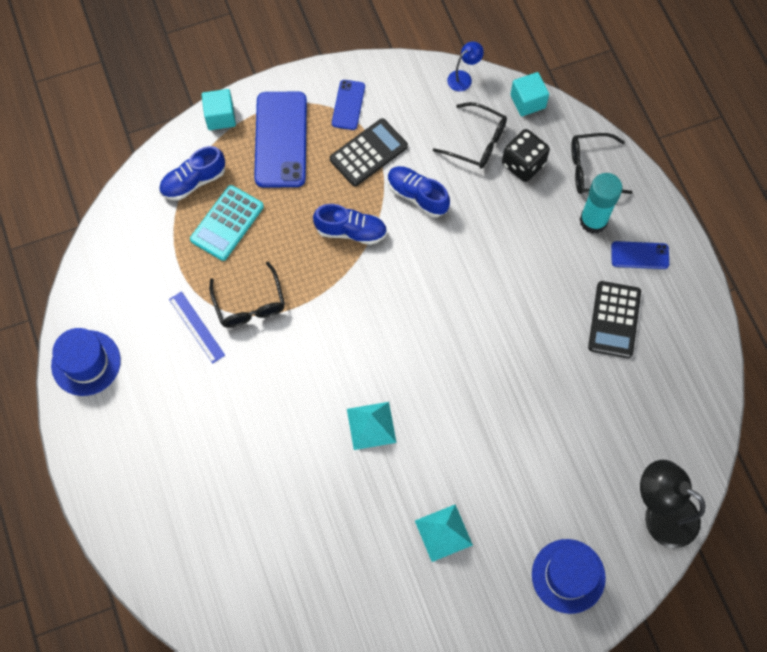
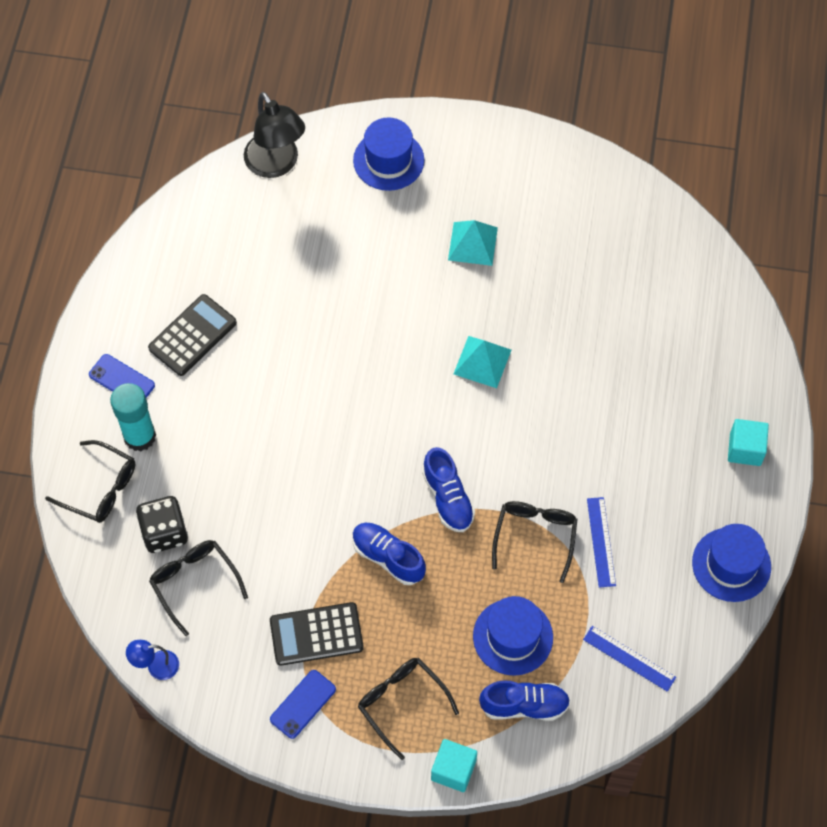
camera: 150 degrees left, 5 degrees down
turquoise calculator [190,185,264,261] -> blue hat [473,596,553,676]
blue phone [254,92,307,188] -> black glasses [358,658,459,760]
blue shoe [388,166,450,217] -> blue shoe moved to [422,447,475,532]
turquoise cube [510,72,549,116] -> turquoise cube moved to [728,419,769,466]
none -> blue ruler [583,626,676,692]

